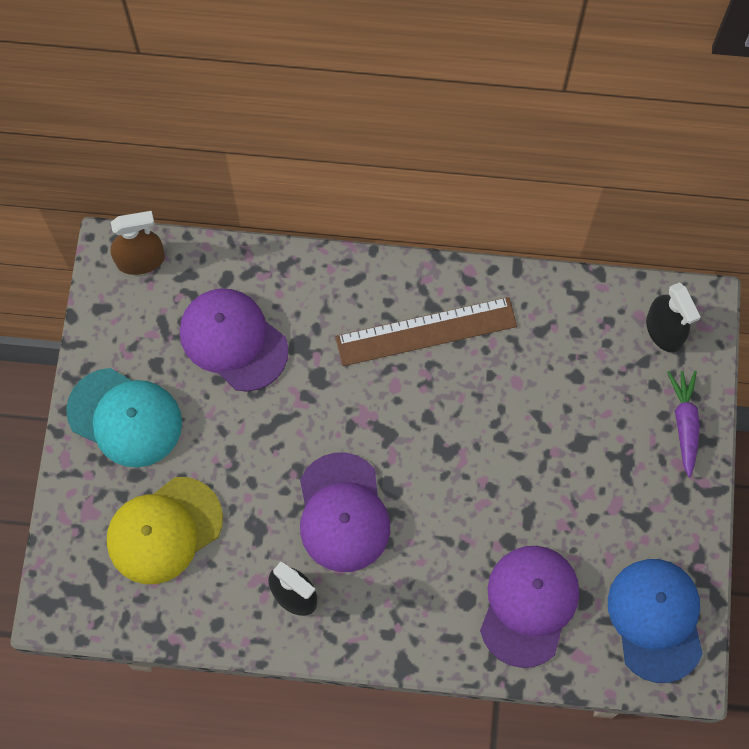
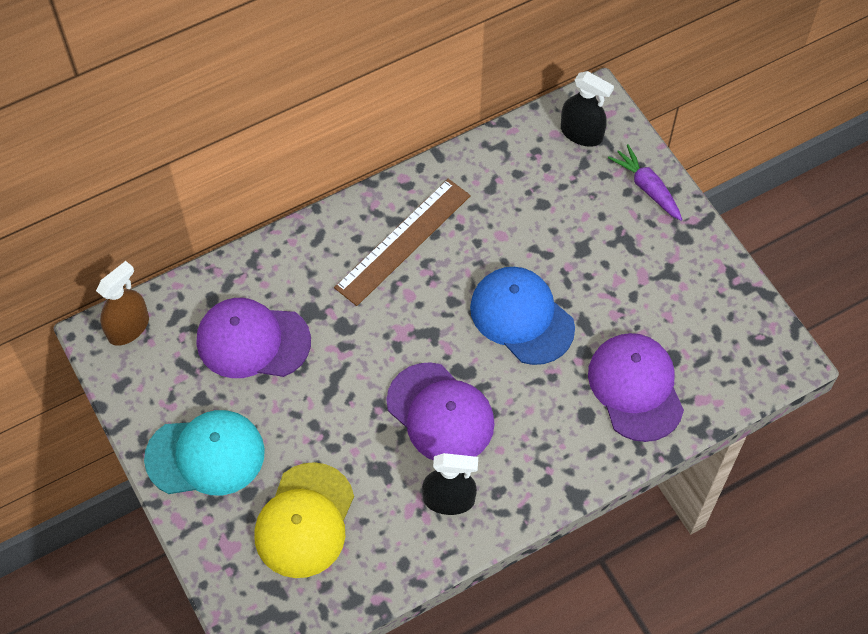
camera: 35 degrees left, 10 degrees down
blue cap [608,559,703,683] -> blue cap moved to [470,267,575,365]

